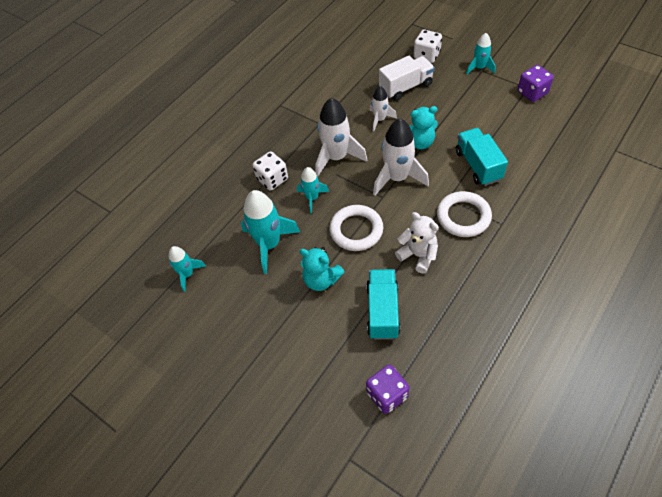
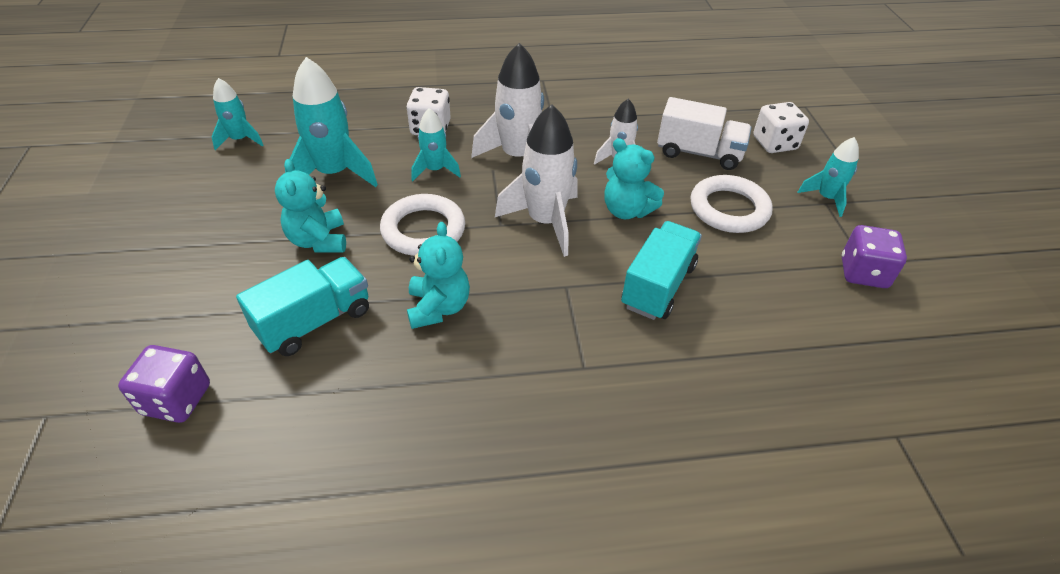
camera: 40 degrees right, 10 degrees down
white teddy bear [395,212,439,274] -> turquoise teddy bear [407,222,470,329]
white ring [437,191,492,237] -> white ring moved to [690,175,773,233]

